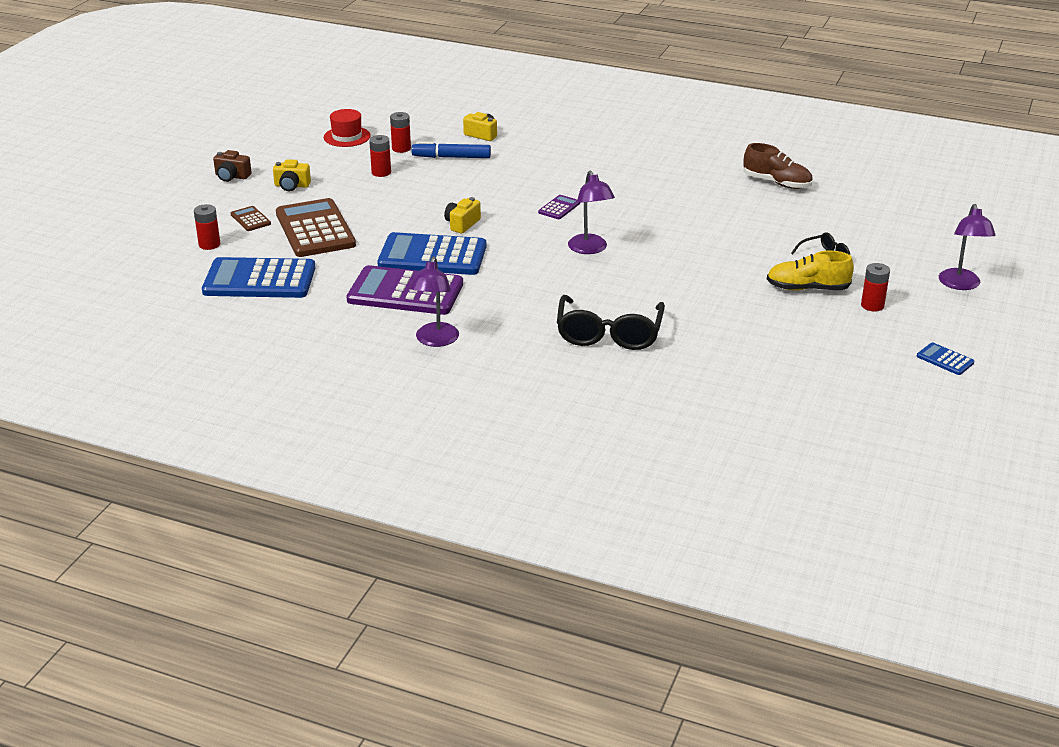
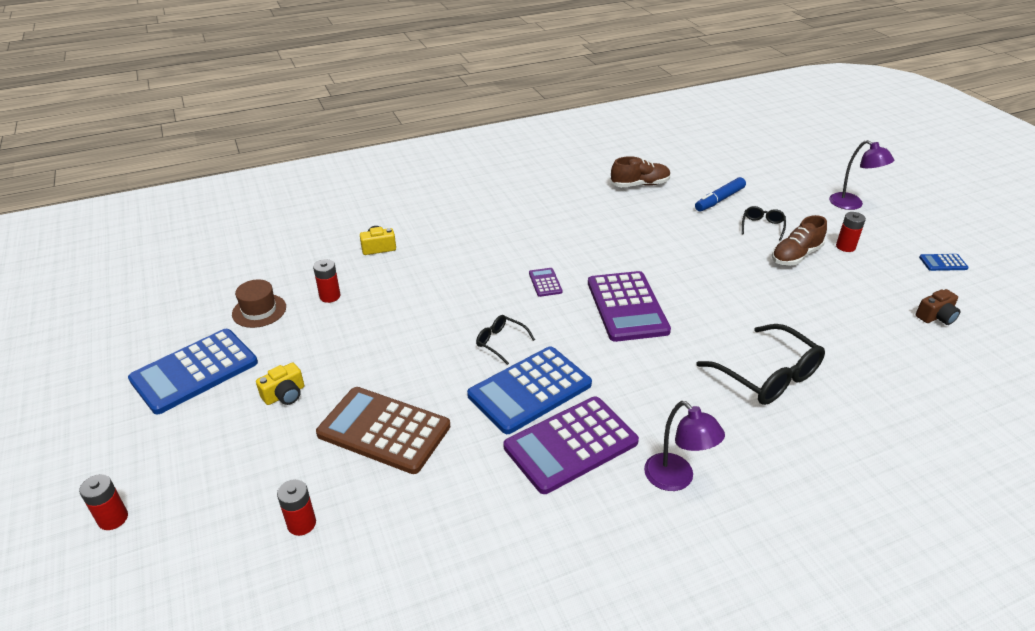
camera: 45 degrees left, 5 degrees up
blue calculator [202,257,316,298] -> blue calculator moved to [128,329,258,414]
brown camera [213,150,252,182] -> brown camera moved to [916,289,961,325]
brown calculator [231,206,271,231] -> none
red hat [324,109,371,147] -> brown hat [232,279,286,328]
red battery [369,135,391,177] -> red battery moved to [79,474,128,530]
blue marker [412,141,491,158] -> blue marker moved to [695,177,746,212]
yellow camera [444,197,481,233] -> black glasses [476,315,535,365]
purple lamp [568,171,615,254] -> purple calculator [588,271,671,342]
yellow shoe [767,251,854,290] -> brown shoe [772,215,827,266]

